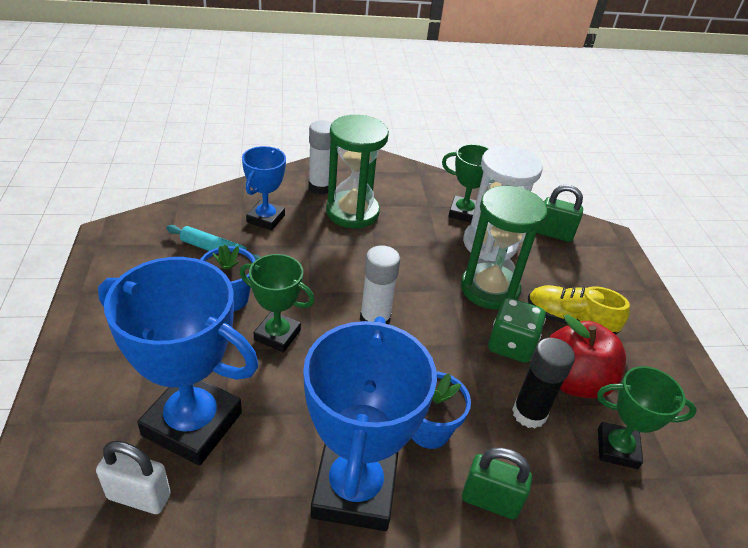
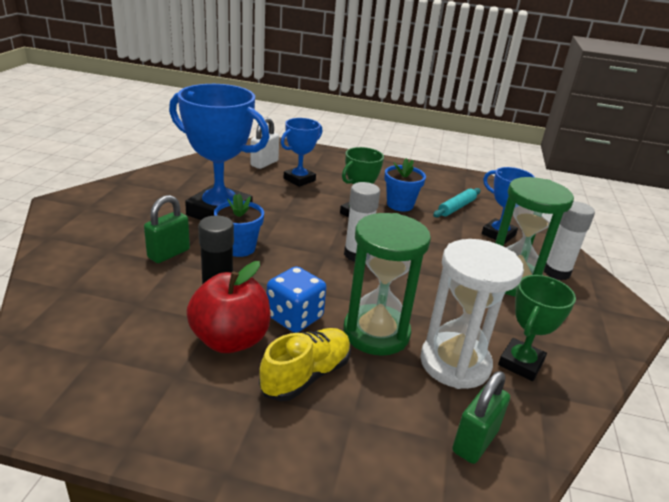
camera: 110 degrees right, 10 degrees down
blue trophy [98,257,259,466] -> blue trophy [281,118,322,187], size x0.56
green dice [488,298,546,363] -> blue dice [267,266,326,333]
green trophy [597,366,697,469] -> none

